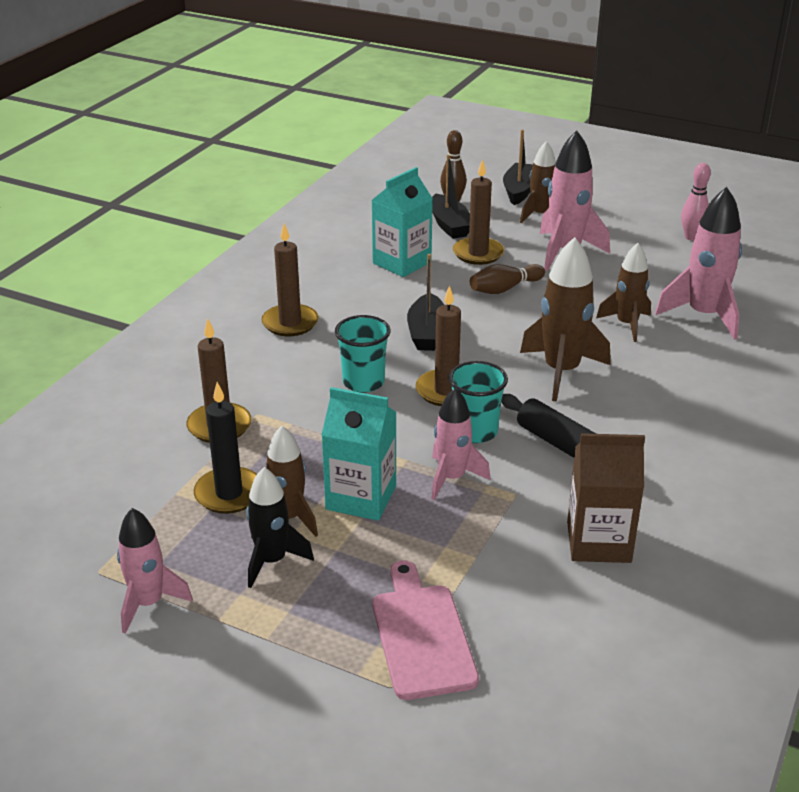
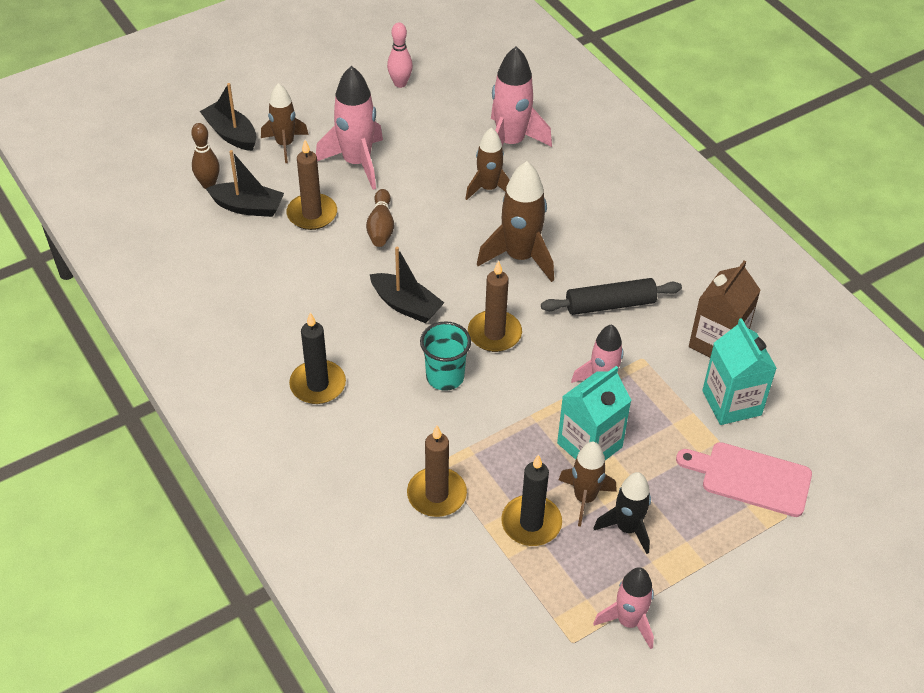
camera: 60 degrees left, 15 degrees up
brown candle [262,224,318,336] -> black candle [289,312,346,404]
turquoise carton [371,167,433,277] -> turquoise carton moved to [702,318,777,425]
turquoise cup [448,361,508,443] -> none

